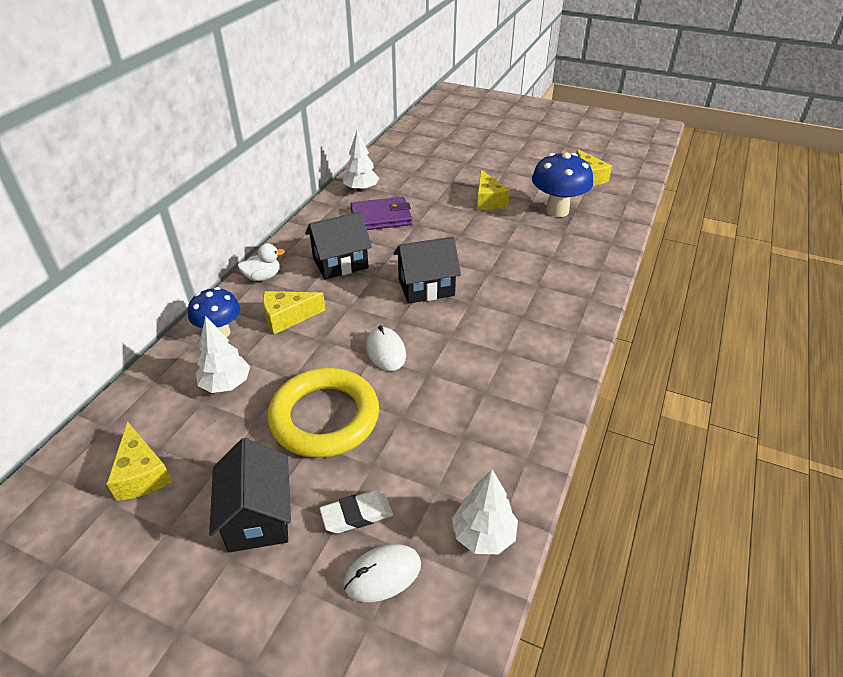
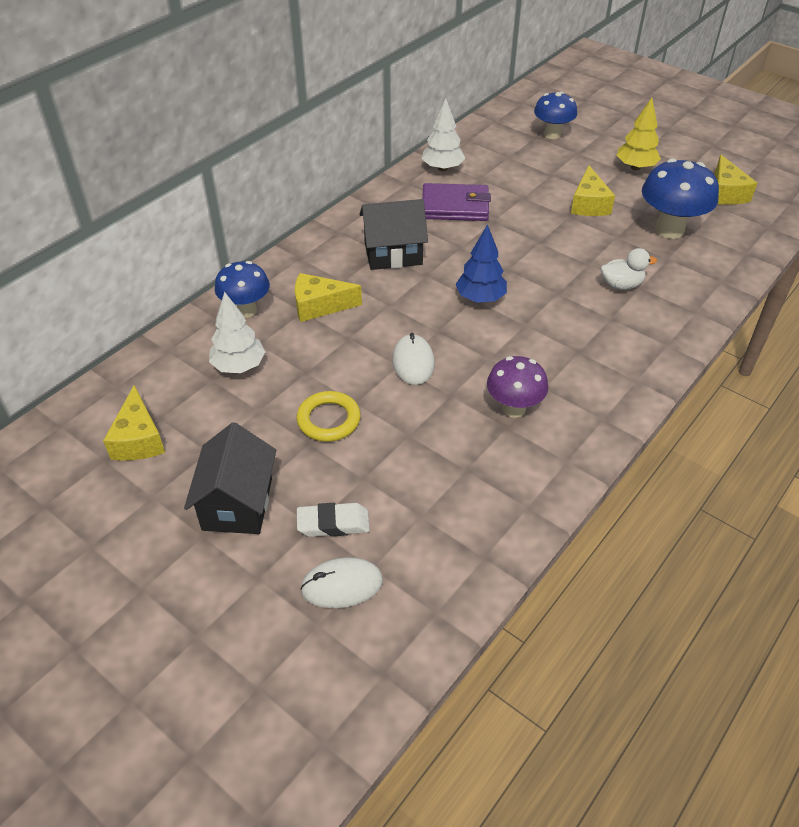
camera: 15 degrees right, 5 degrees up
white duck [237,243,285,281] -> white duck moved to [601,248,657,290]
yellow ring [267,368,379,458] -> yellow ring [297,391,361,442], size x0.54
black house [393,237,461,304] -> blue tree [455,224,507,303]
white tree [452,469,518,554] -> none
none -> purple mushroom [487,356,548,418]
none -> blue mushroom [534,92,577,139]
none -> yellow tree [617,98,661,170]

